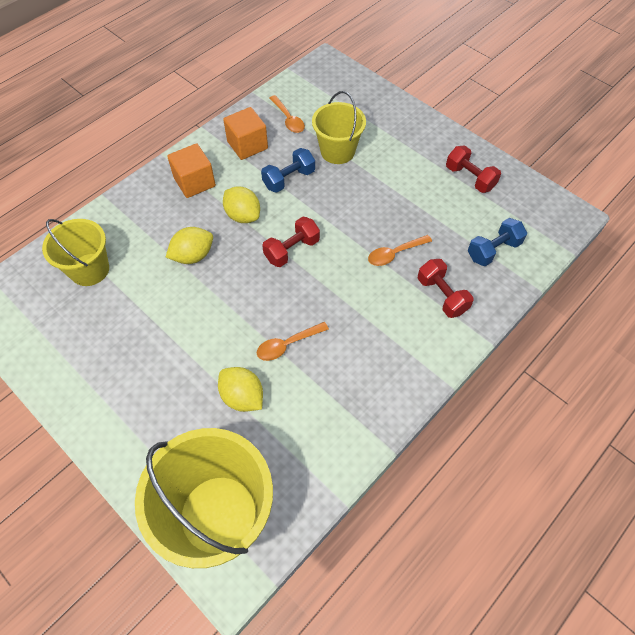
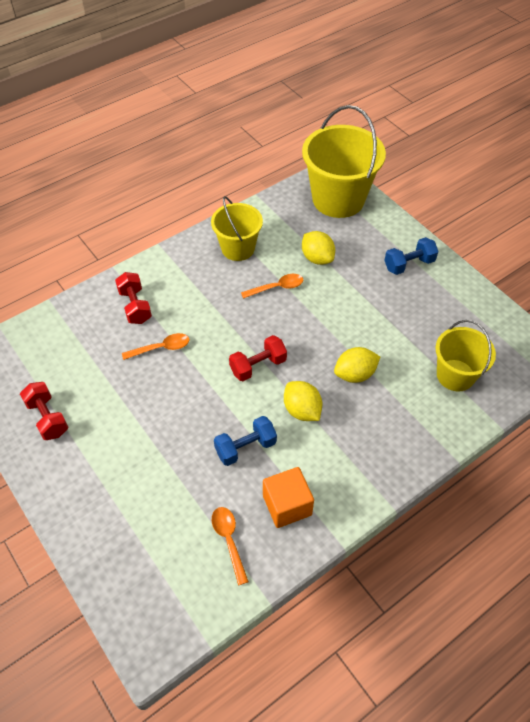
camera: 170 degrees left, 5 degrees down
orange cube [167,143,216,198] -> none
yellow bucket [312,91,366,164] -> yellow bucket moved to [211,196,263,261]
blue dumbbell [468,218,527,266] -> blue dumbbell moved to [384,237,439,275]

